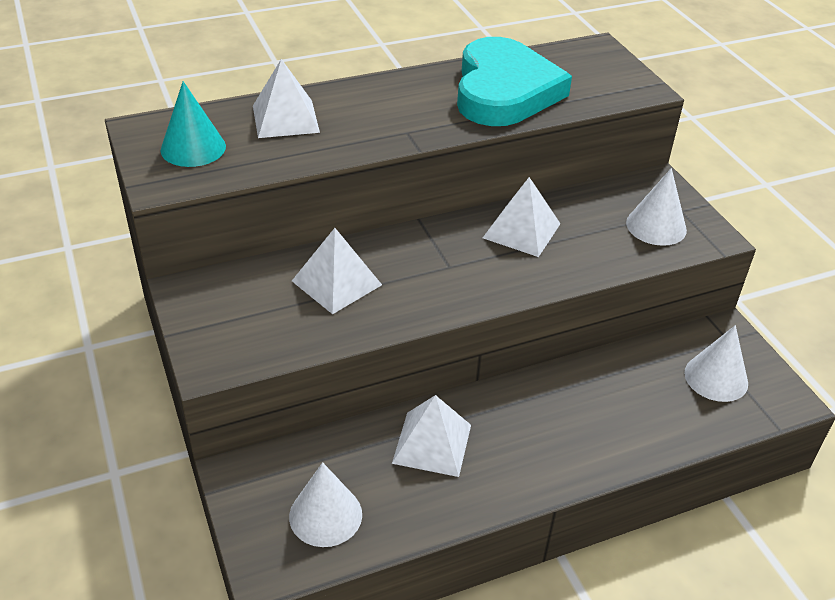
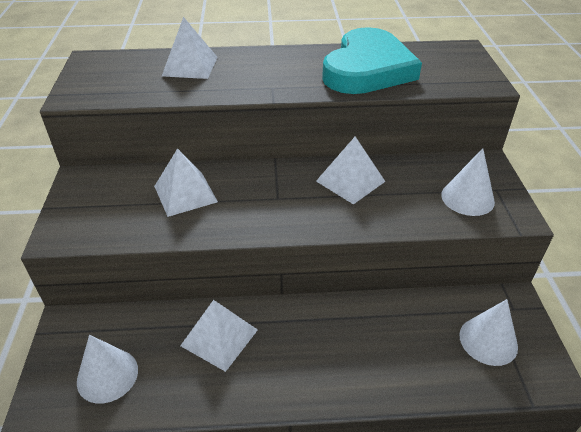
camera: 20 degrees right, 0 degrees up
turquoise cone [160,81,226,167] -> none

